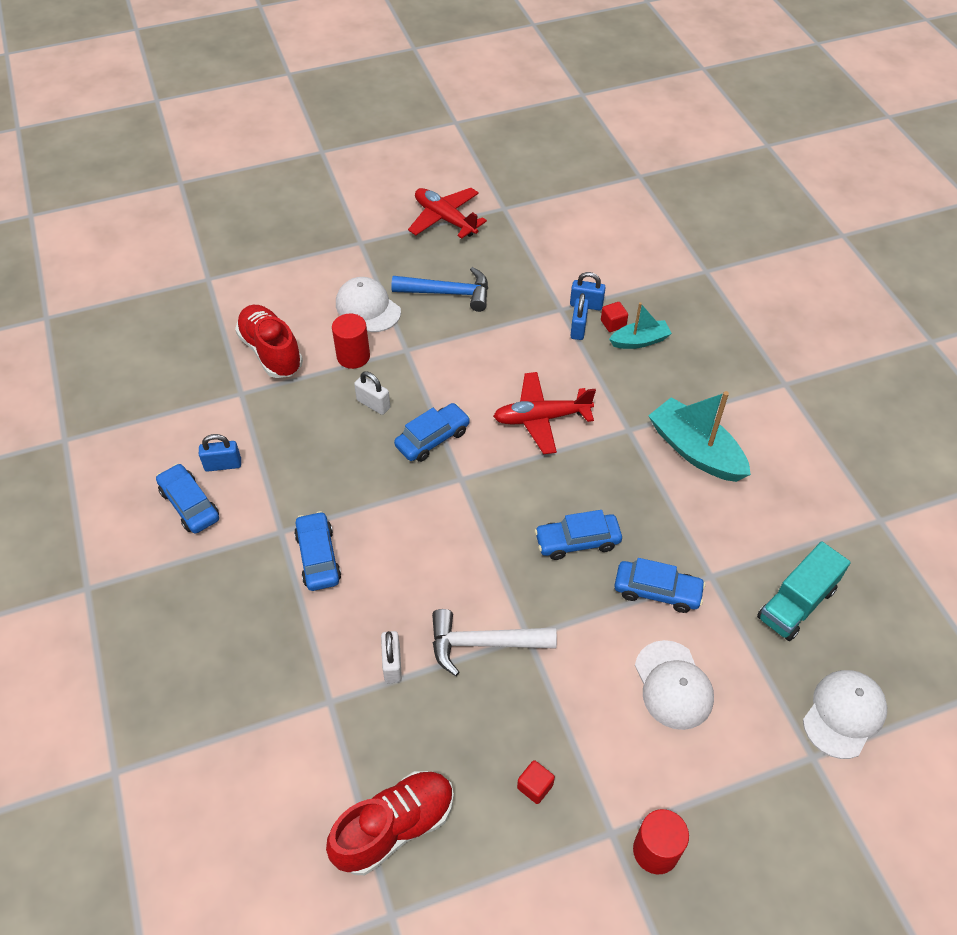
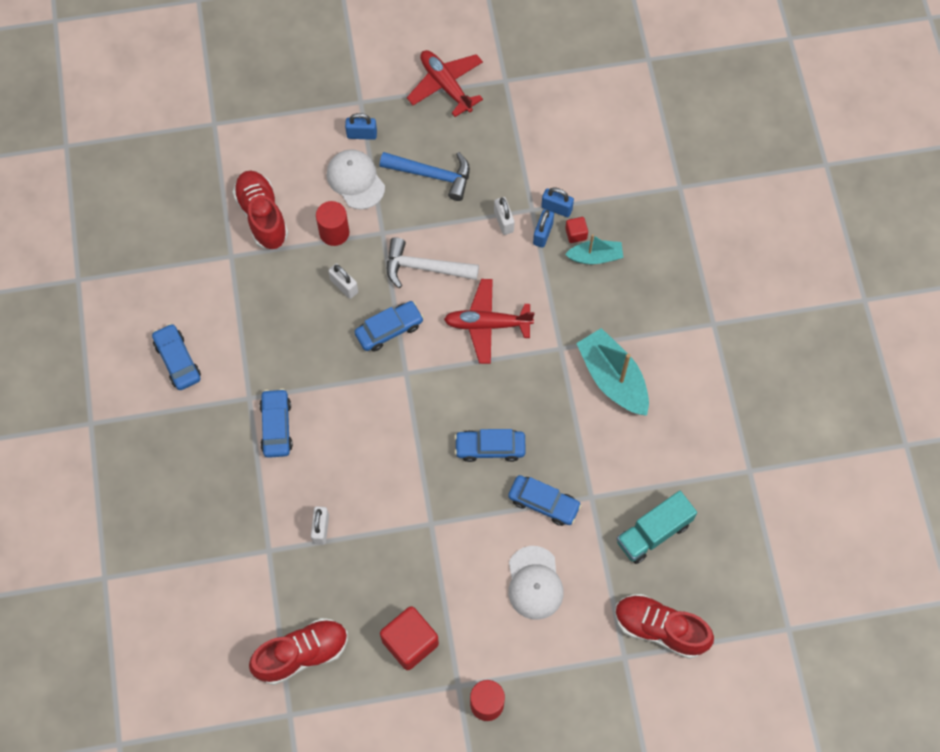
camera: 10 degrees right, 15 degrees up
blue padlock [199,434,241,472] -> blue padlock moved to [345,113,377,140]
white hammer [432,609,557,676] -> white hammer moved to [387,237,479,288]
red cube [517,760,555,804] -> red cube [380,606,439,670], size x2.09
white cap [803,670,887,759] -> red shoe [615,594,714,659]
none -> white padlock [494,197,514,235]

